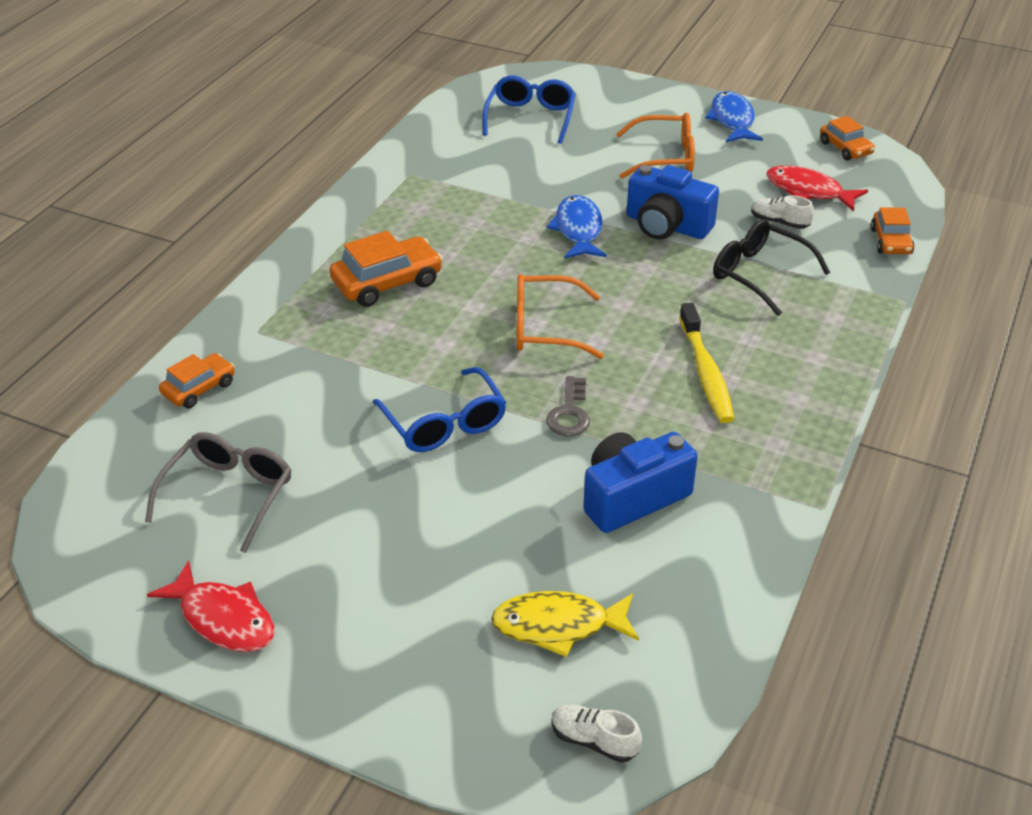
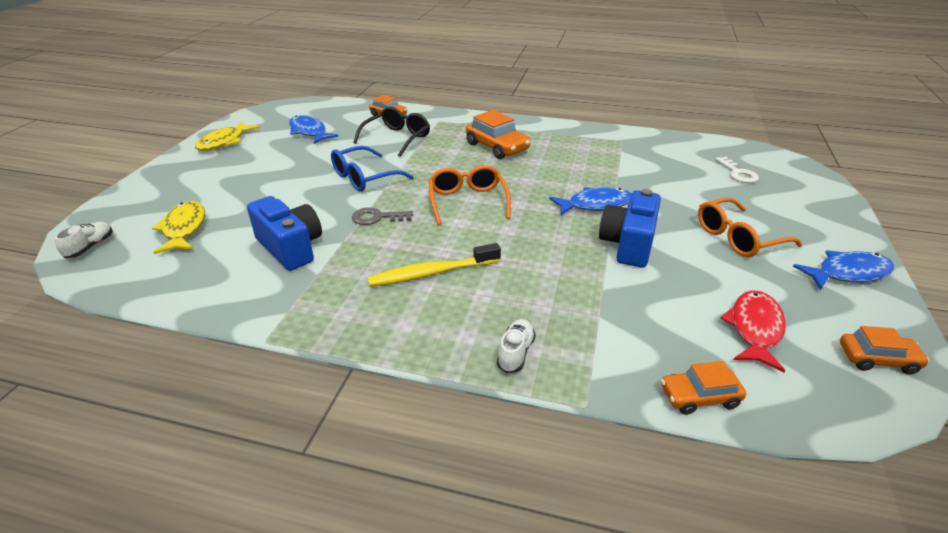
camera: 80 degrees right, 5 degrees down
grey glasses [145,432,291,553] -> blue fish [289,115,338,144]
red fish [147,560,275,652] -> yellow fish [195,122,260,151]
blue glasses [483,75,576,144] -> white key [715,157,759,183]
orange glasses [616,113,695,179] -> orange glasses turned 75 degrees clockwise [698,197,802,257]
black glasses [713,219,831,316] -> black glasses moved to [353,107,430,157]
white shoe [751,195,814,229] -> white shoe moved to [497,319,536,373]
orange car [820,116,875,160] -> orange car turned 135 degrees counterclockwise [840,326,929,375]

